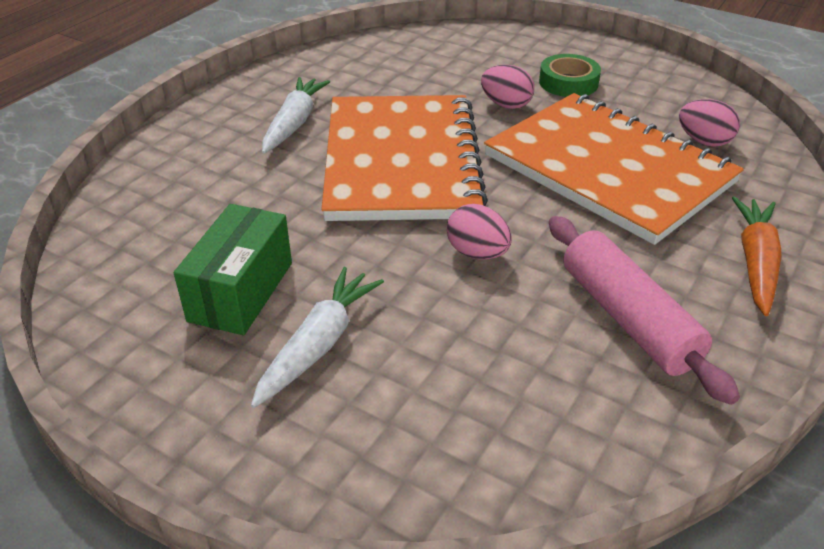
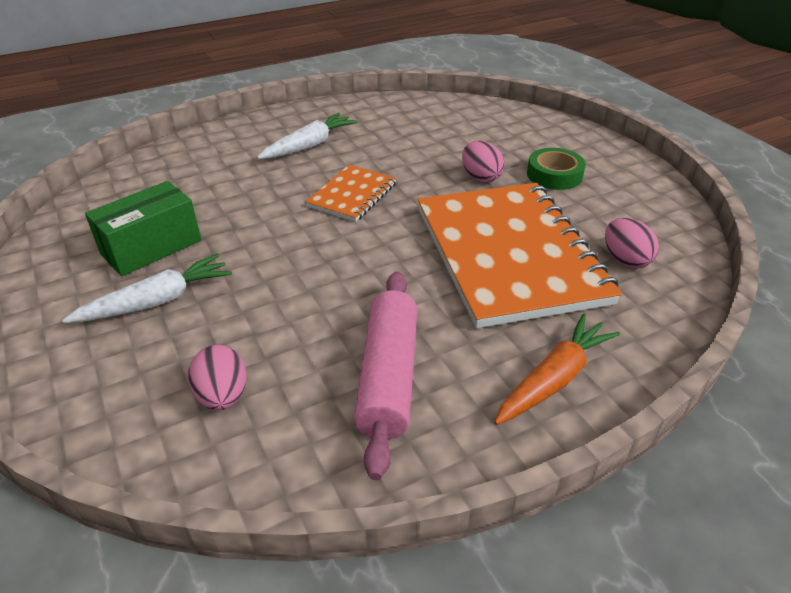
camera: 30 degrees right, 0 degrees up
orange notebook [321,95,488,221] -> orange notebook [306,165,397,222], size x0.47
pink egg [447,204,512,259] -> pink egg moved to [188,345,247,410]

